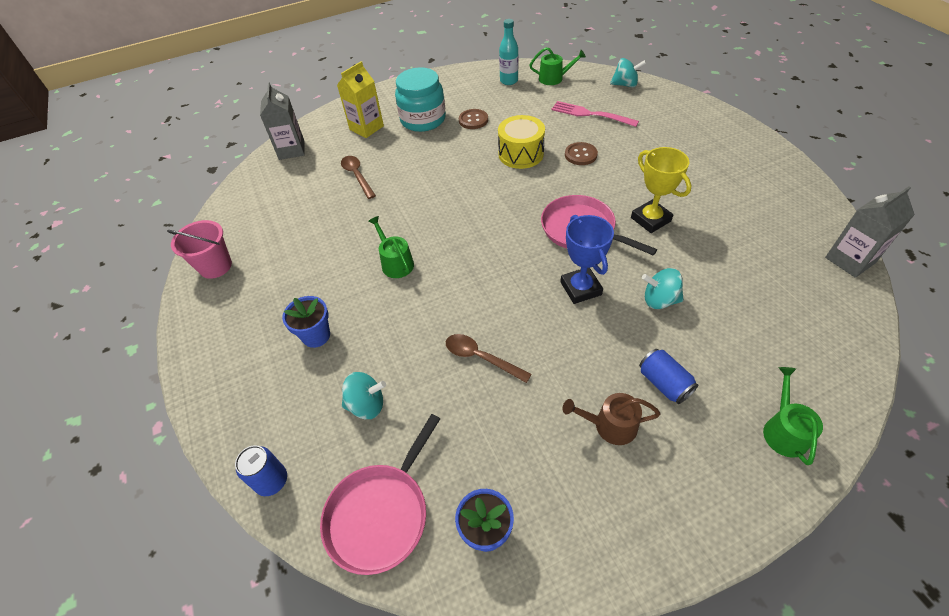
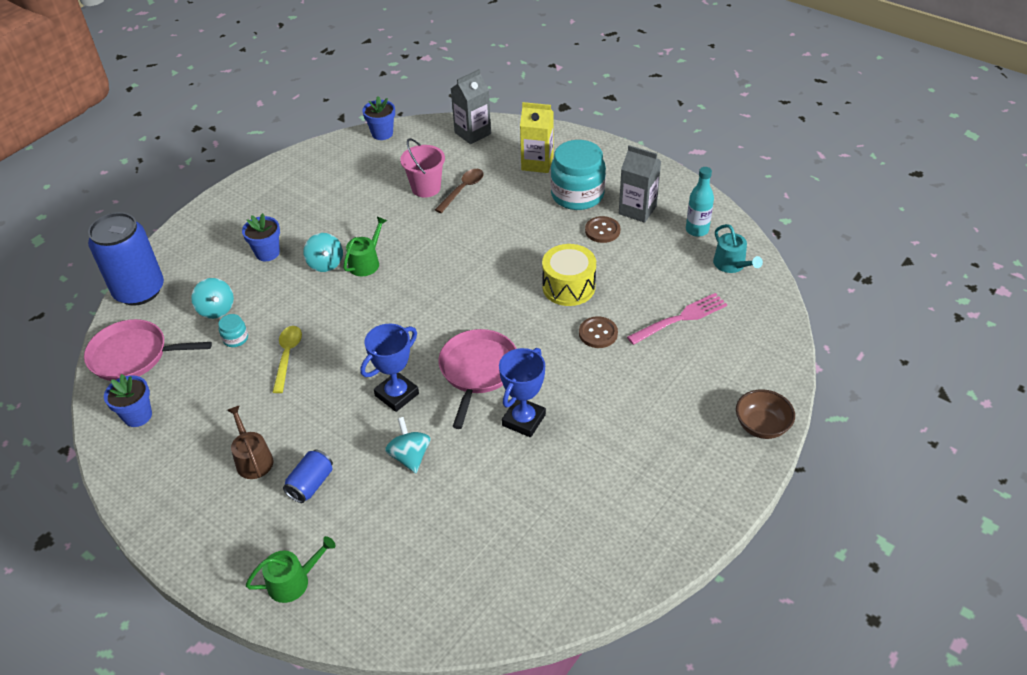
camera: 60 degrees right, 5 degrees down
pink bucket [167,220,232,279] -> pink bucket moved to [400,138,445,198]
blue can [235,445,287,496] -> blue can [88,212,164,306], size x2.05
brown spoon [446,334,532,383] -> yellow spoon [273,326,302,393]
green watering can [530,47,586,85] -> turquoise watering can [713,224,763,273]
pink fork [551,101,639,127] -> pink fork turned 60 degrees clockwise [627,293,727,345]
turquoise spinning top [610,58,646,87] -> turquoise spinning top moved to [303,233,343,272]
yellow trophy [631,147,692,233] -> blue trophy [499,348,546,437]
grey carton [825,187,915,278] -> grey carton moved to [619,145,661,223]
none -> turquoise jar [218,314,248,347]
none -> blue flower pot [362,96,395,140]
none -> brown bowl [736,389,795,439]

